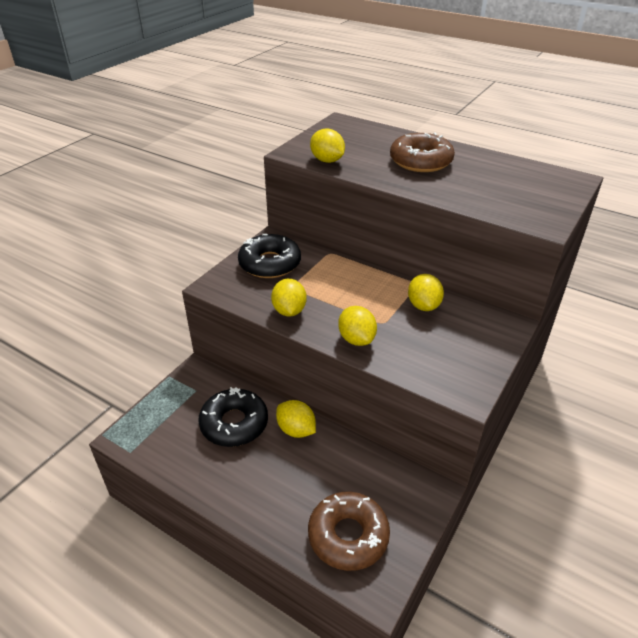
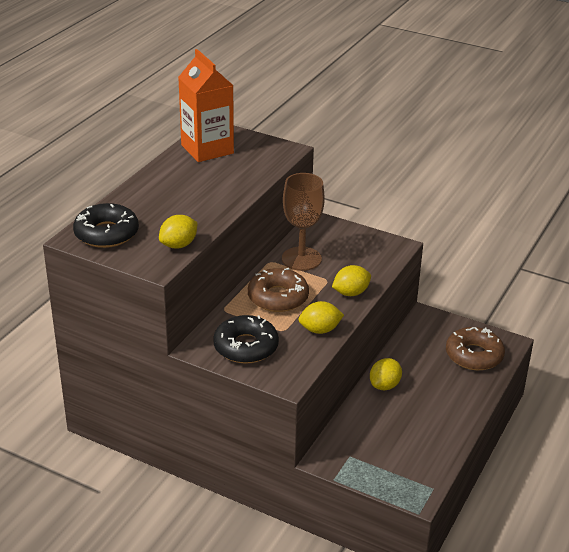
camera: 95 degrees left, 5 degrees down
black donut [198,387,268,447] -> black donut moved to [73,203,139,248]
brown donut [390,133,455,172] -> brown donut moved to [248,268,309,312]
yellow lemon [408,274,444,311] -> brown goblet [282,173,325,271]
none -> orange carton [178,49,234,162]

